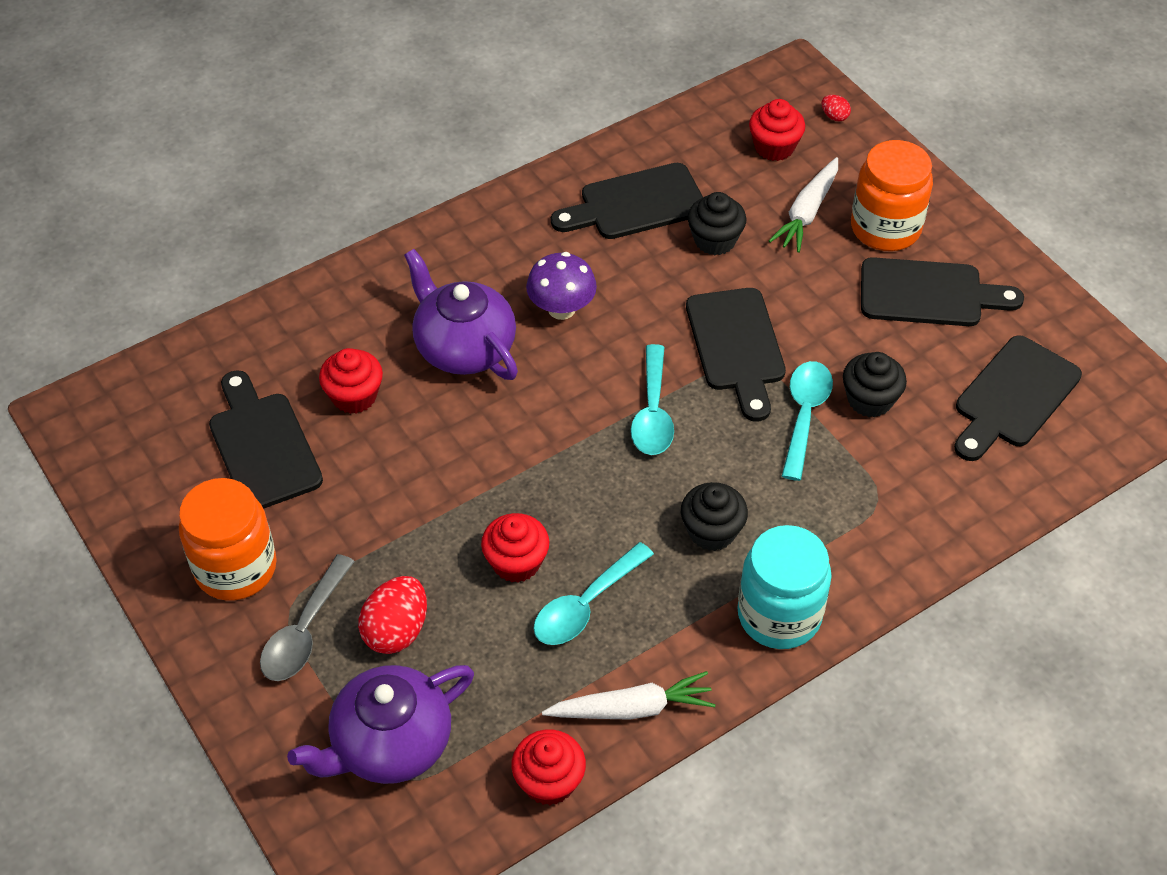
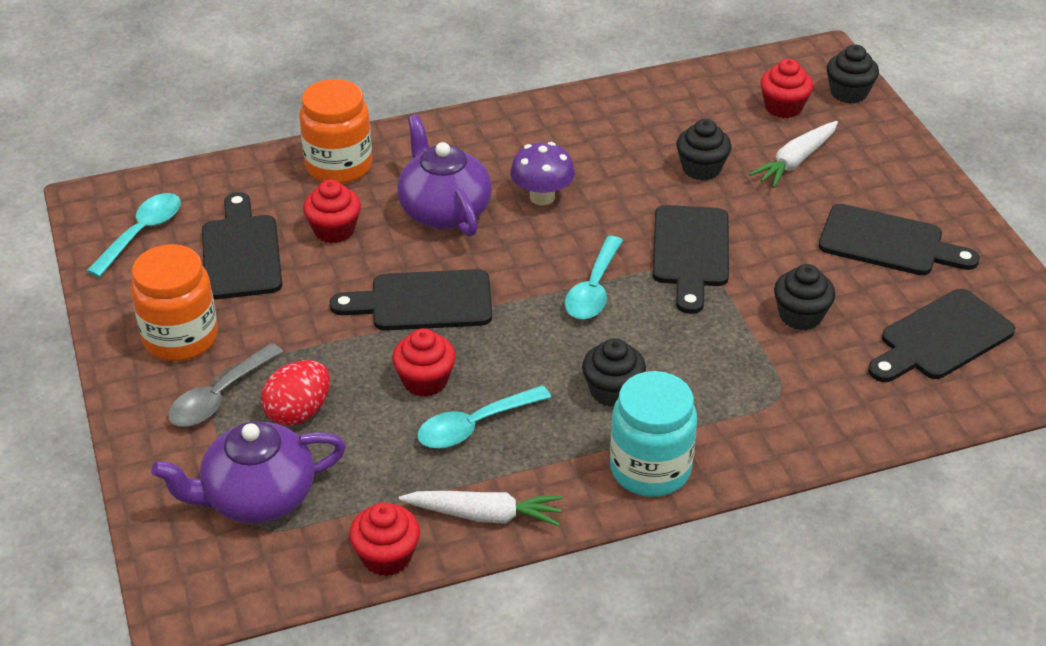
camera: 15 degrees right, 10 degrees down
black cutting board [551,163,703,239] -> black cutting board moved to [330,269,492,331]
turquoise spoon [782,361,833,481] -> turquoise spoon moved to [87,193,181,277]
red egg [822,95,851,121] -> black cupcake [827,44,879,104]
orange jar [851,140,933,251] -> orange jar moved to [299,79,372,184]

